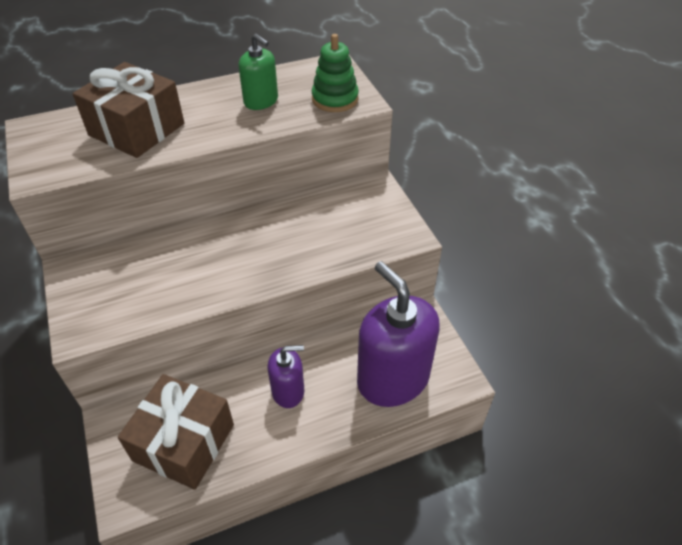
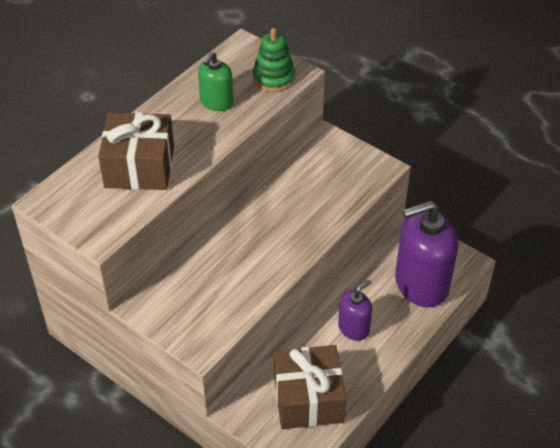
camera: 30 degrees left, 0 degrees up
green soap dispenser [238,34,278,110] -> green soap dispenser turned 105 degrees clockwise [198,52,233,111]
purple soap dispenser [357,261,440,407] -> purple soap dispenser turned 45 degrees counterclockwise [395,200,458,308]

